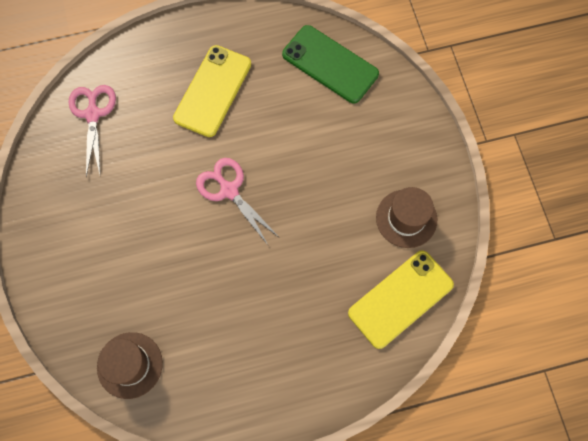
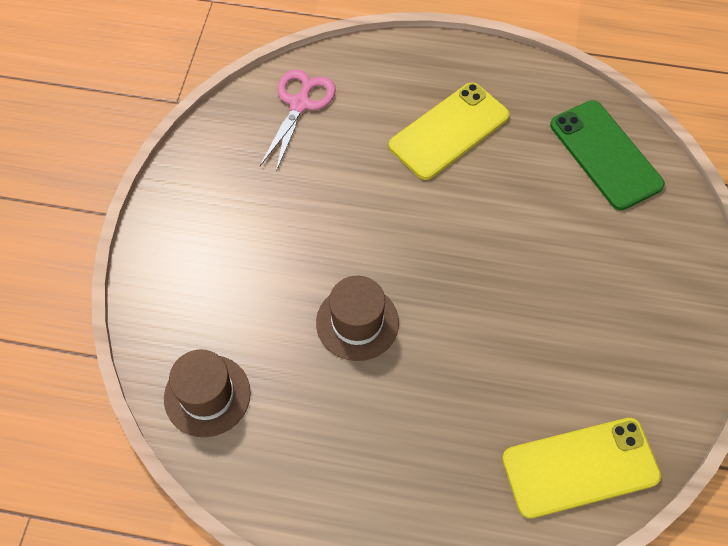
camera: 25 degrees right, 10 degrees down
pink scissors [196,158,280,245] -> none
brown hat [376,187,437,248] -> brown hat moved to [316,276,399,361]

